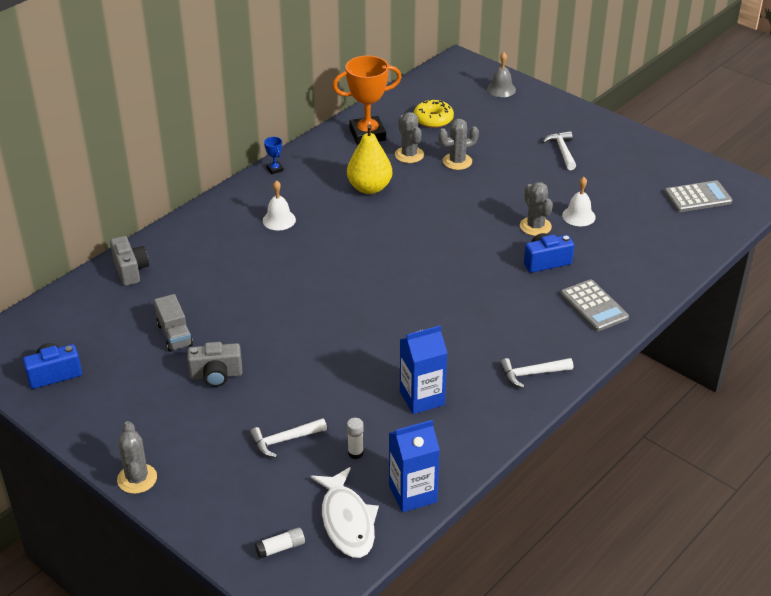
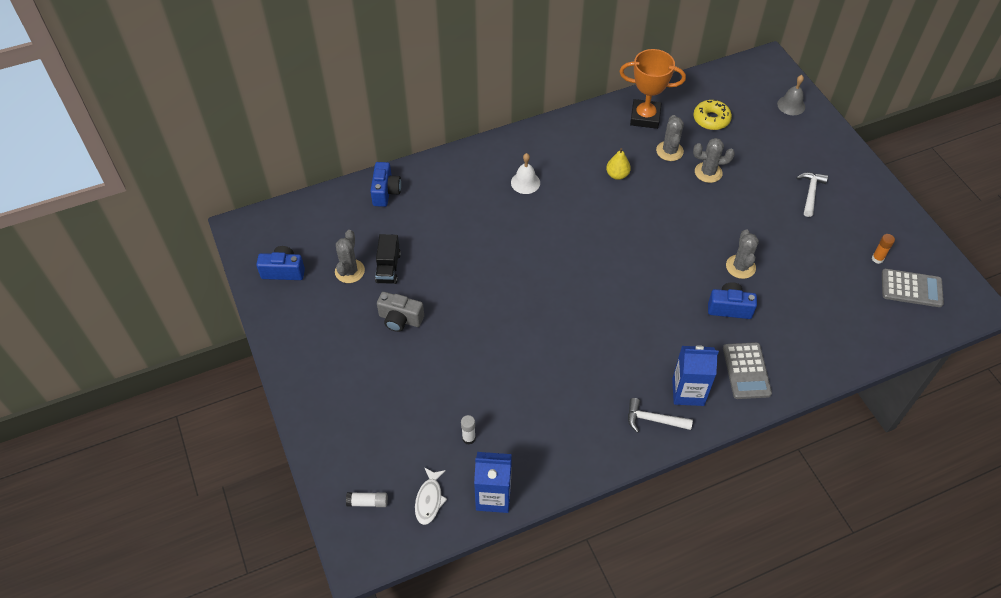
camera: 25 degrees right, 15 degrees up
grey camera [110,236,149,286] -> blue camera [370,162,401,207]
grey cactus [117,421,157,494] -> grey cactus moved to [335,230,365,283]
grey truck [154,294,193,352] -> black truck [375,234,401,284]
white hammer [249,418,327,458] -> none
blue trophy [264,137,284,174] -> none
white fish [310,467,379,558] -> white fish [415,467,447,525], size x0.62
yellow pear [347,124,392,194] -> yellow pear [606,148,631,180], size x0.58
blue carton [400,325,447,414] -> blue carton moved to [672,345,719,406]
white bell [562,177,596,226] -> none
none -> orange glue stick [872,234,895,264]

